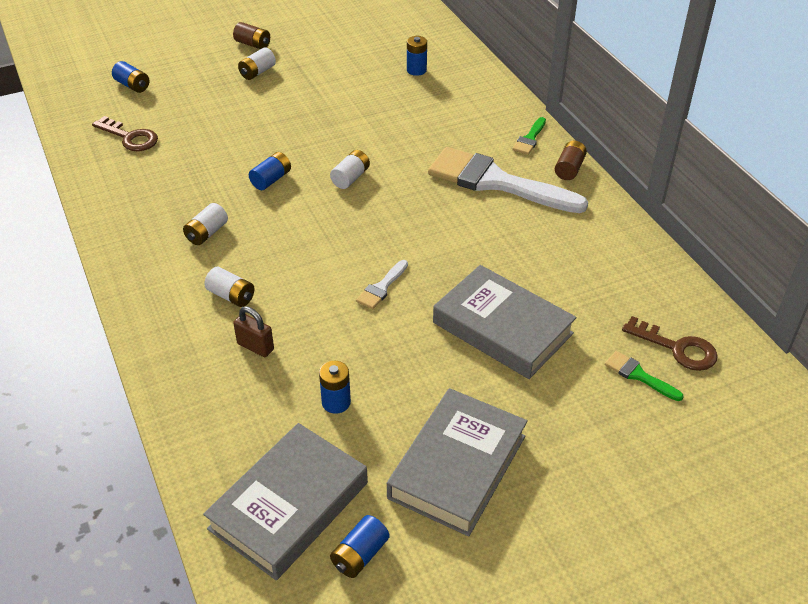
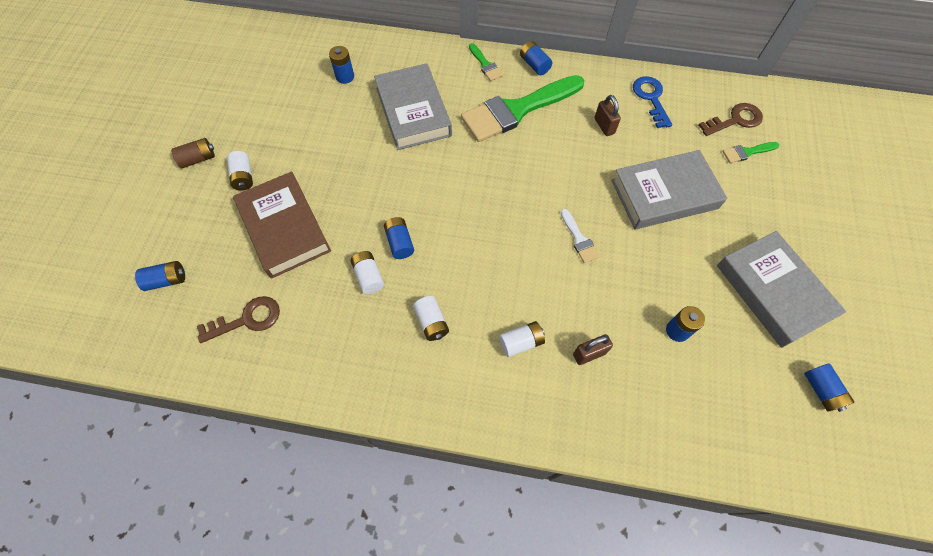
camera: 55 degrees left, 20 degrees up
grey book [203,423,368,580] -> grey book moved to [374,63,452,150]
white battery [330,150,370,189] -> white battery moved to [351,251,384,294]
white brush [428,147,588,213] -> green brush [461,75,584,142]
brown battery [555,141,587,180] -> blue battery [520,41,552,75]
none -> brown book [233,171,331,278]
none -> brown padlock [594,95,621,136]
none -> blue key [633,76,672,128]

